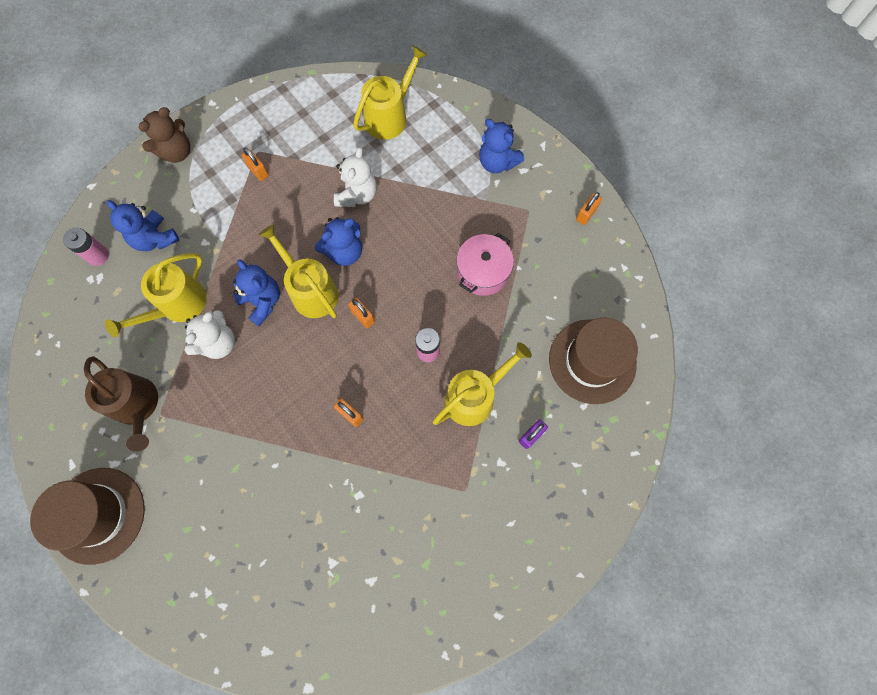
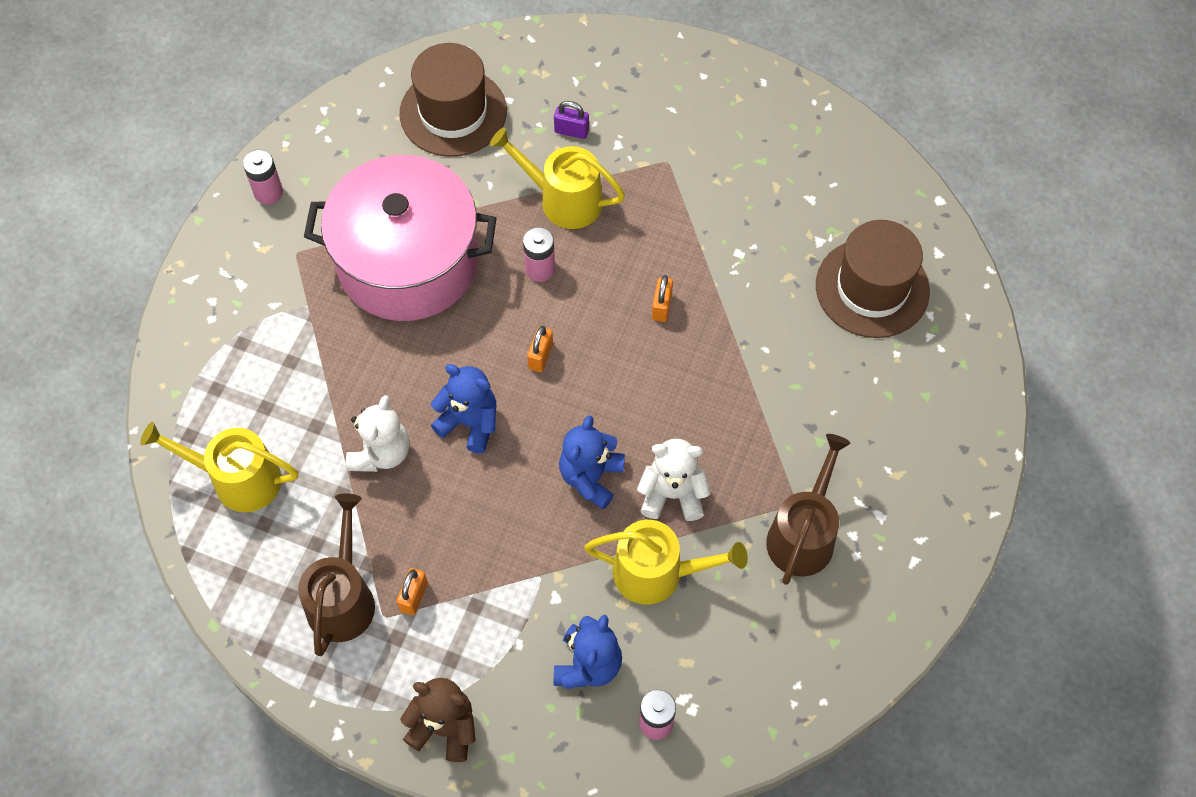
camera: 120 degrees left, 10 degrees down
brown hat [30,468,145,565] -> brown hat moved to [816,220,930,338]
yellow watering can [259,224,339,318] -> none
white teddy bear [334,147,377,207] -> white teddy bear turned 120 degrees clockwise [346,395,410,472]
pink pot [456,233,514,296] -> pink pot [304,155,497,321], size x2.01
blue teddy bear [479,119,524,173] -> none
orange padlock [576,192,602,225] -> pink battery [243,150,283,205]
none -> brown watering can [298,493,375,656]

